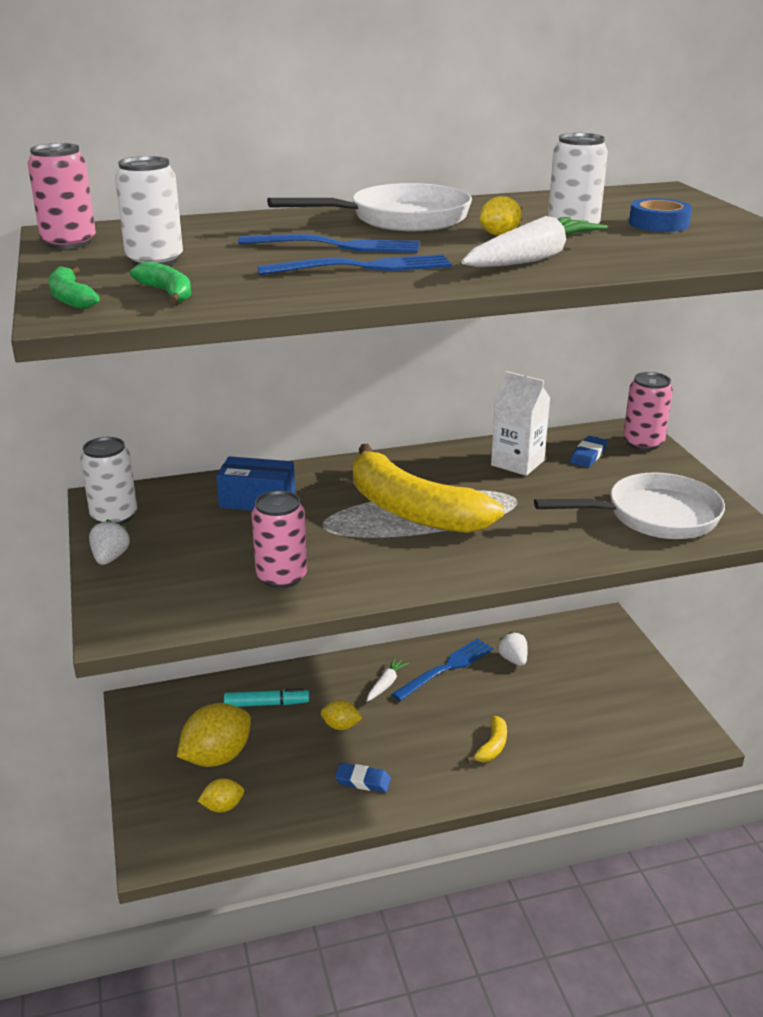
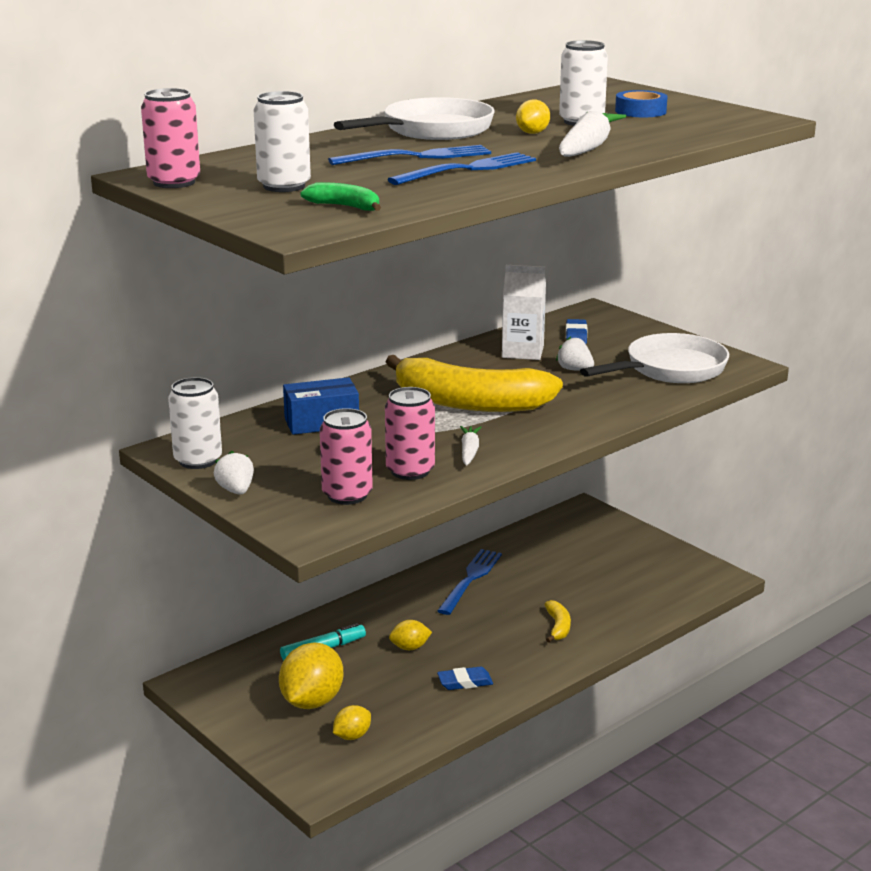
camera: 25 degrees left, 5 degrees down
green banana [48,266,100,309] -> none
white carrot [366,657,409,702] -> white carrot moved to [460,426,481,465]
white strawberry [497,632,528,666] -> white strawberry moved to [556,337,594,371]
pink can [623,372,673,451] -> pink can moved to [320,408,373,505]

